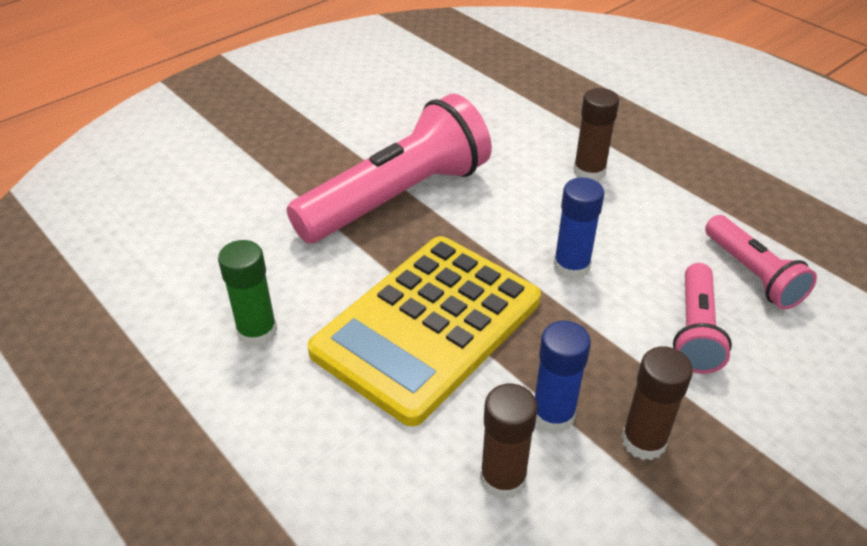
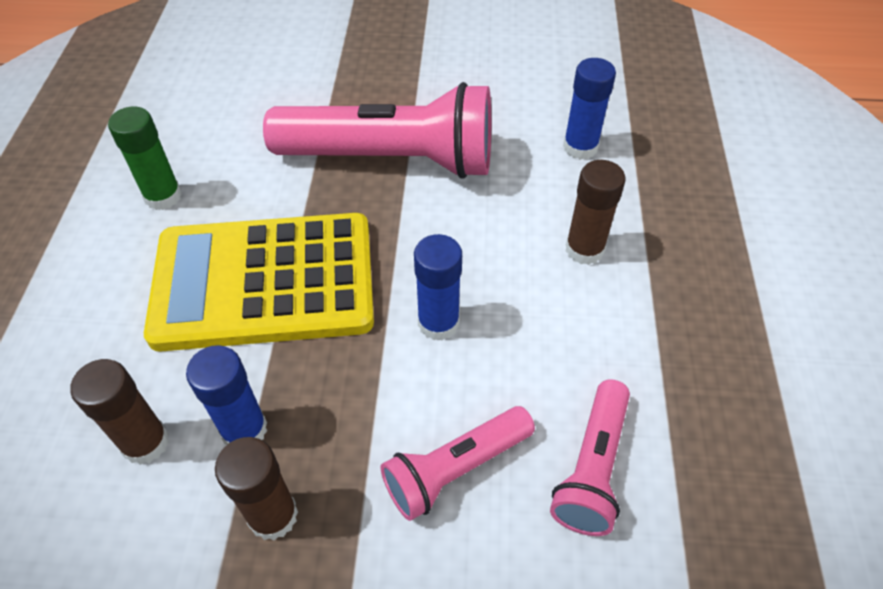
camera: 45 degrees right, 10 degrees up
none -> blue glue stick [563,58,616,160]

